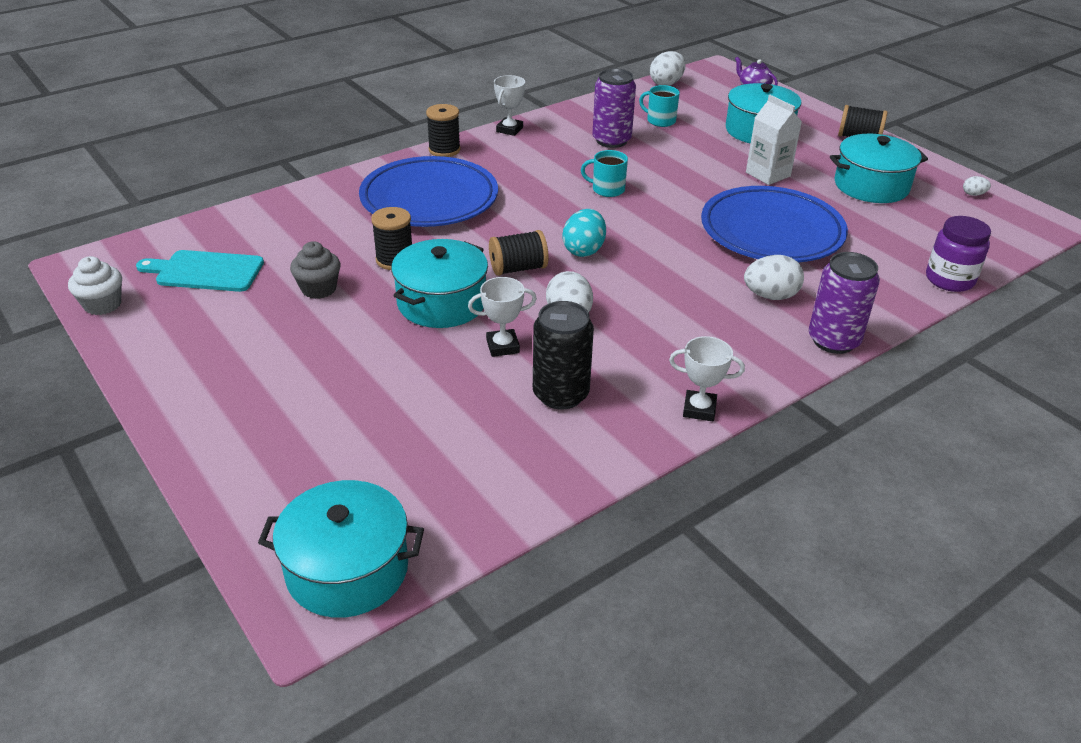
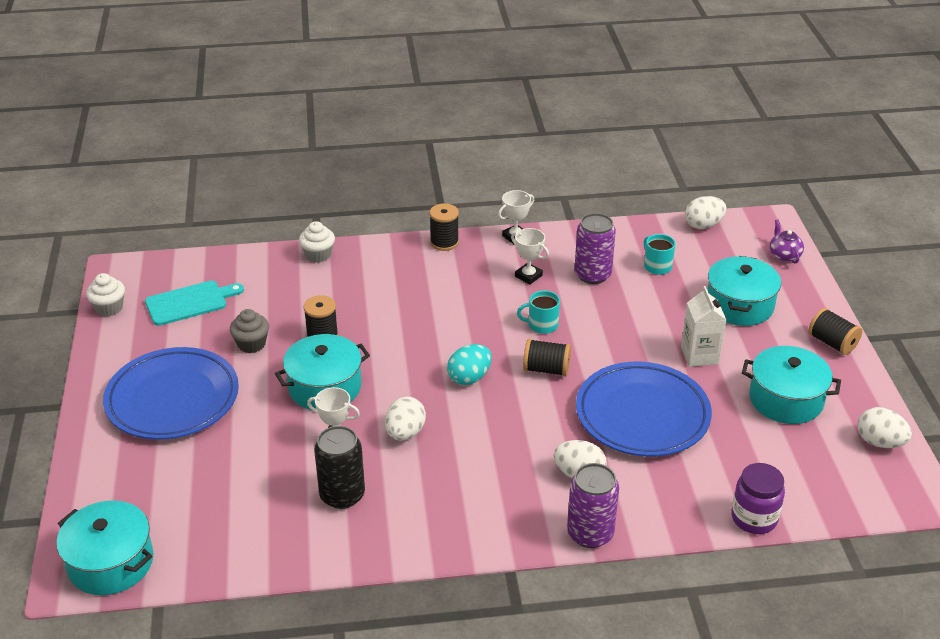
camera: 30 degrees right, 0 degrees up
turquoise cutting board [136,250,264,292] -> turquoise cutting board turned 120 degrees clockwise [145,280,244,326]
blue plate [359,156,498,227] -> blue plate moved to [103,347,239,440]
black spool [489,230,548,276] -> black spool moved to [523,339,571,376]
turquoise mug [581,150,628,197] -> turquoise mug turned 45 degrees counterclockwise [517,291,560,334]
white trophy [669,336,745,421] -> white trophy moved to [511,228,549,284]
white egg [963,176,991,196] -> white egg [858,407,912,448], size x1.99
none -> white cupcake [299,221,335,263]

